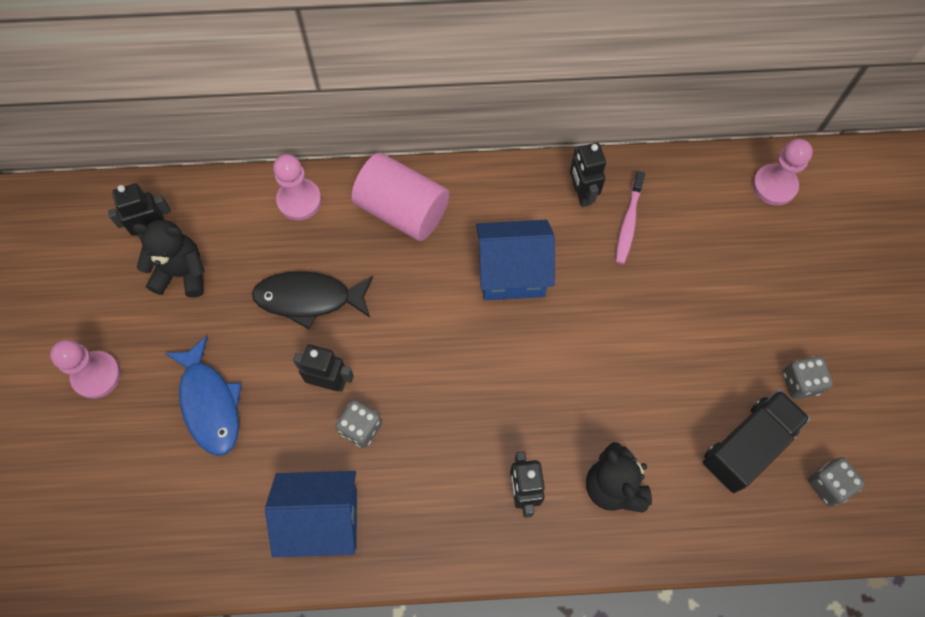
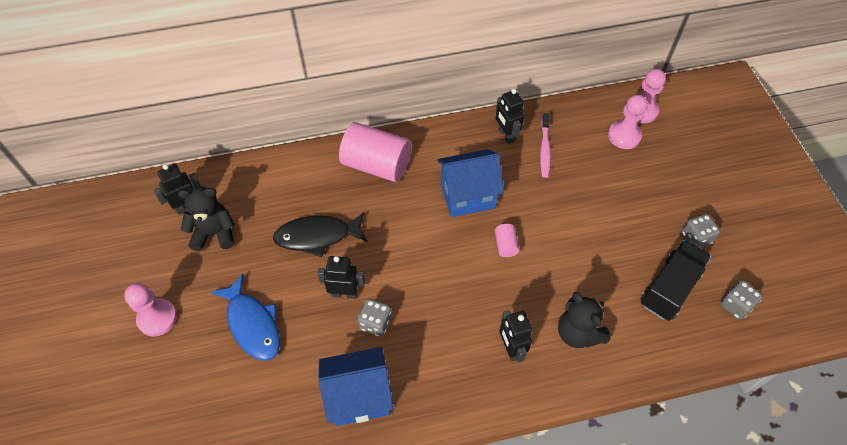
camera: 10 degrees left, 10 degrees down
pink pawn [273,154,322,220] -> pink pawn moved to [608,95,648,149]
none -> pink cylinder [495,224,519,257]

